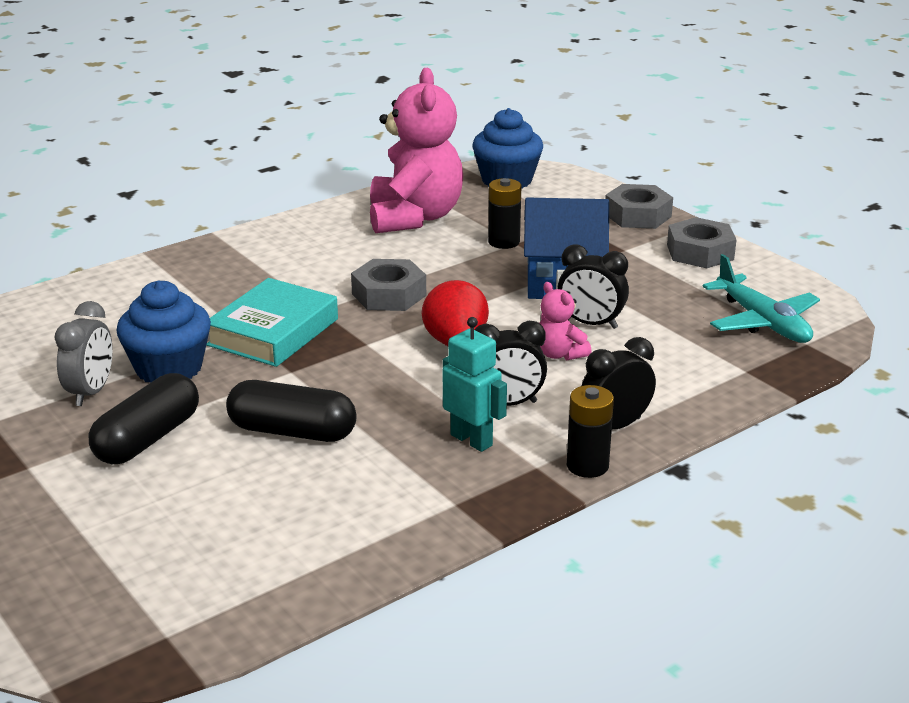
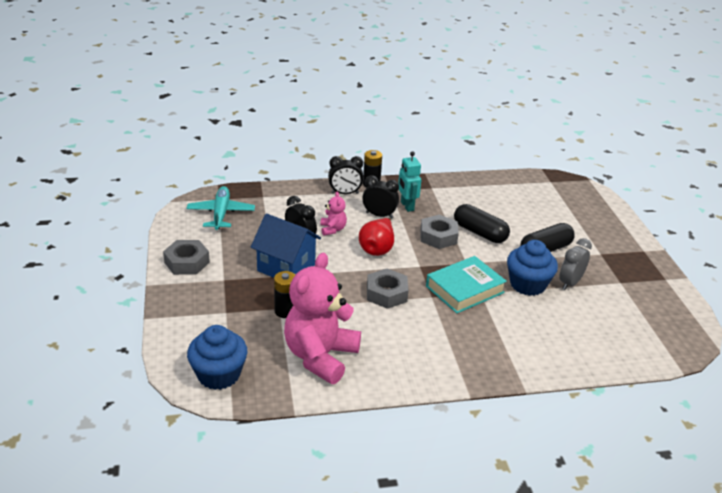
camera: 155 degrees left, 5 degrees up
grey nut [605,184,673,229] -> grey nut moved to [420,215,459,249]

